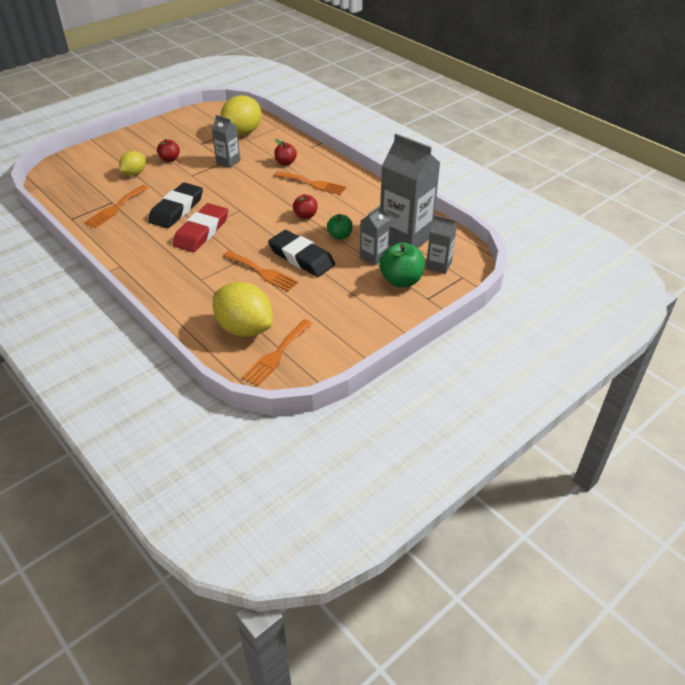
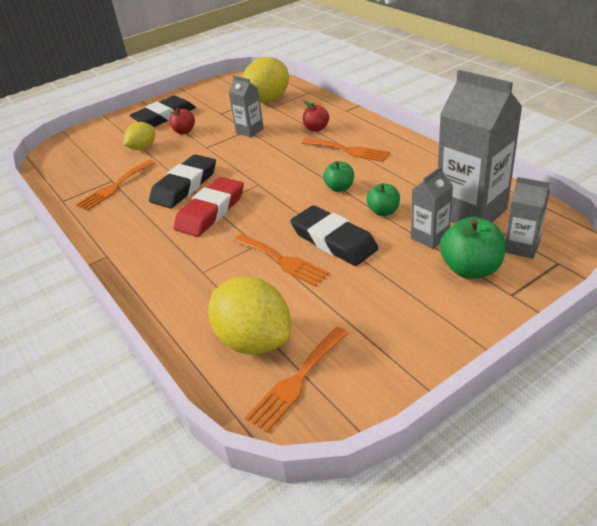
camera: 10 degrees right, 5 degrees down
red apple [293,194,318,219] -> green apple [323,161,354,192]
none -> black eraser [129,96,196,127]

